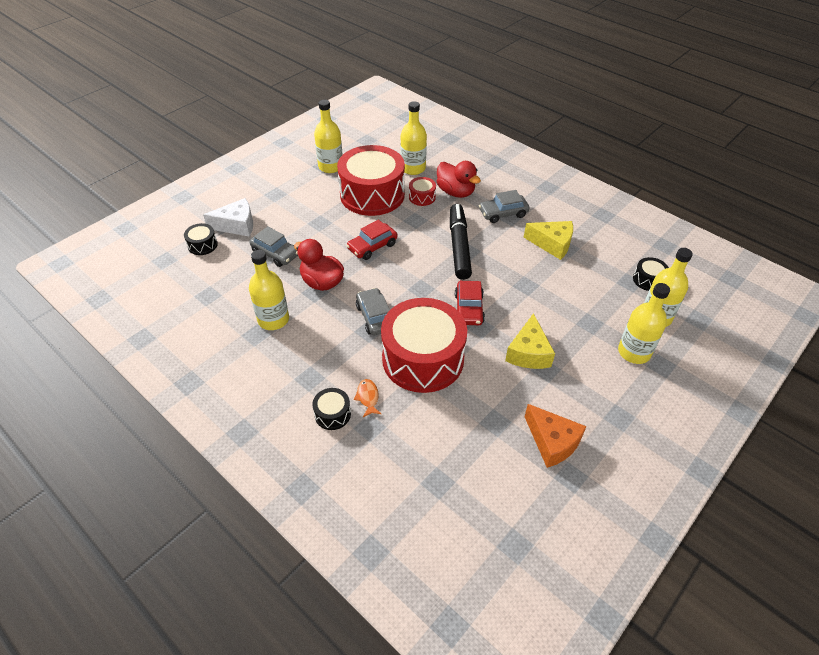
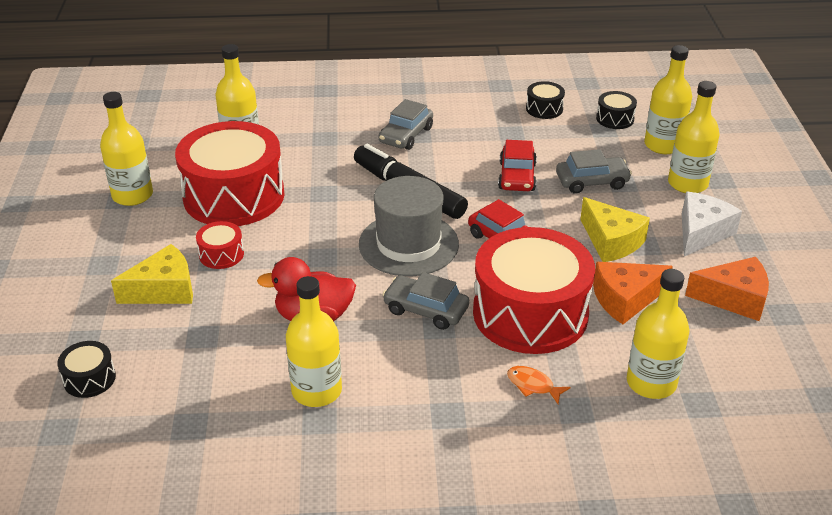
camera: 45 degrees left, 10 degrees down
white cheese [203,198,253,237] -> white cheese moved to [682,192,742,256]
grey car [249,226,298,267] -> grey car moved to [556,149,632,194]
black drum [312,388,351,430] -> black drum moved to [526,81,565,119]
red car [346,220,397,260] -> red car moved to [498,140,537,191]
red drum [409,177,436,206] -> red drum moved to [196,221,244,269]
red duck [437,161,481,198] -> none
yellow cheese [523,221,573,260] -> yellow cheese moved to [111,244,193,304]
none -> grey hat [359,176,459,276]
none -> orange cheese [593,262,673,324]
none -> yellow bottle [627,269,690,399]

